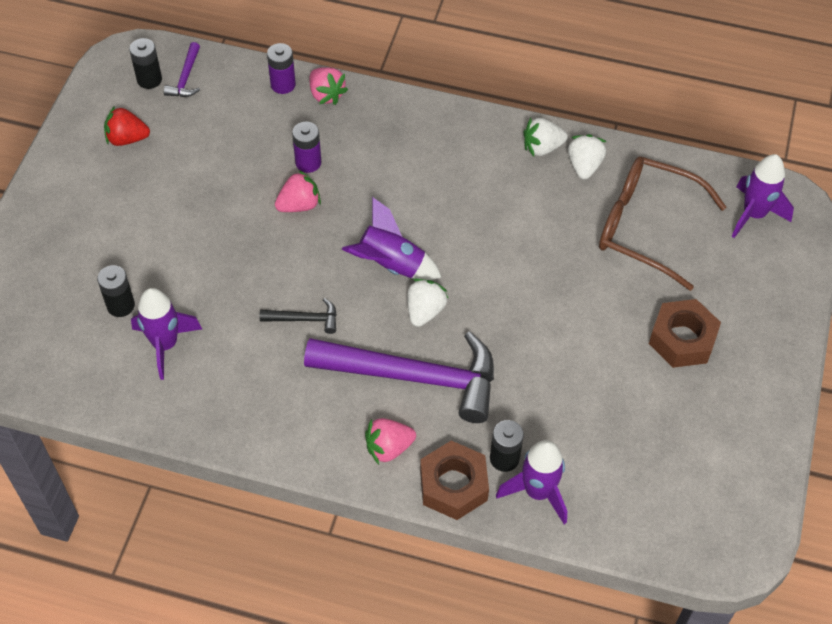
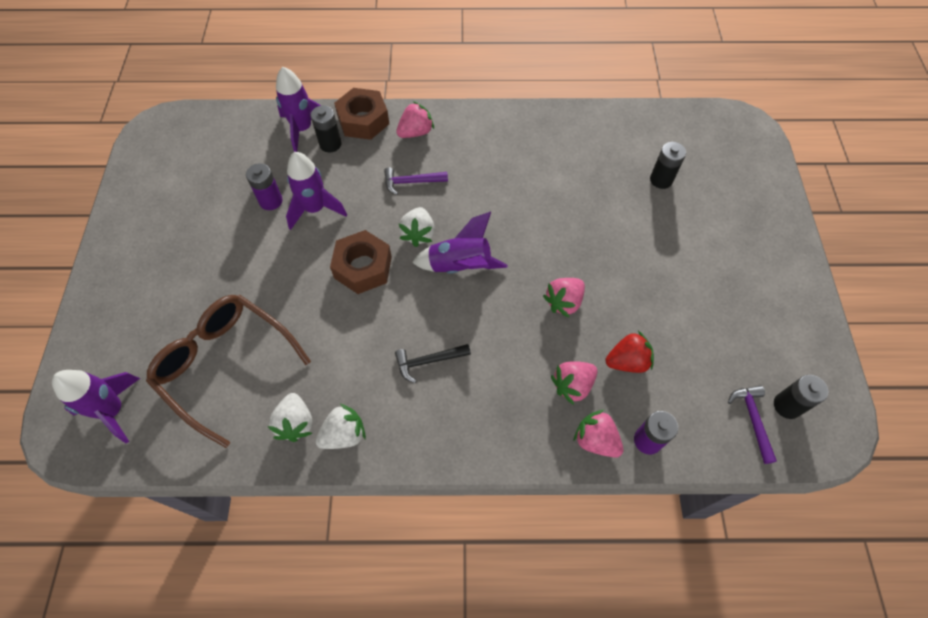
camera: 165 degrees right, 5 degrees up
red strawberry [104,106,150,146] -> red strawberry moved to [605,331,654,373]
purple rocket [131,288,202,380] -> purple rocket moved to [286,152,347,230]
black hammer [260,298,337,334] -> black hammer moved to [395,344,471,383]
purple battery [292,122,321,173] -> purple battery moved to [246,163,283,210]
purple hammer [304,331,494,423] -> purple hammer [384,167,448,195], size x0.42
brown glasses [599,156,726,291] -> brown glasses turned 150 degrees counterclockwise [146,295,311,448]
brown nut [649,299,721,368] -> brown nut moved to [330,230,392,294]
none -> pink strawberry [551,361,597,405]

